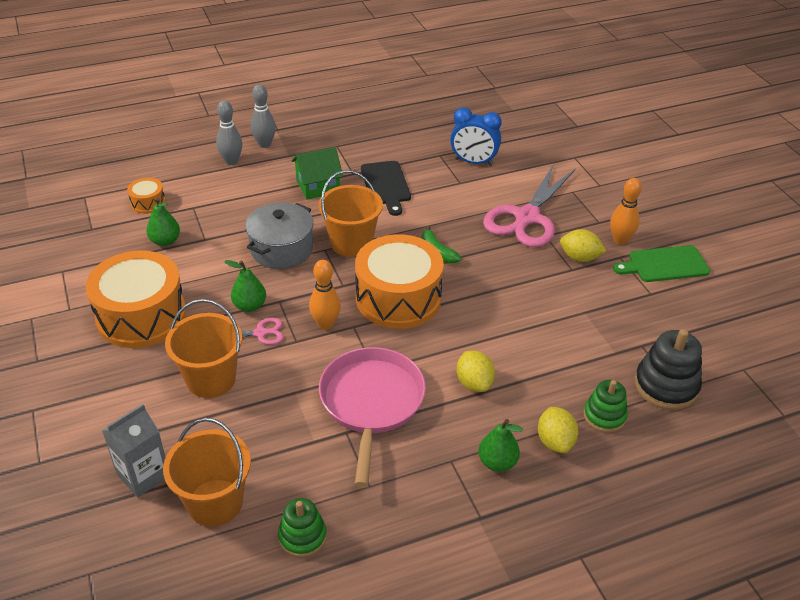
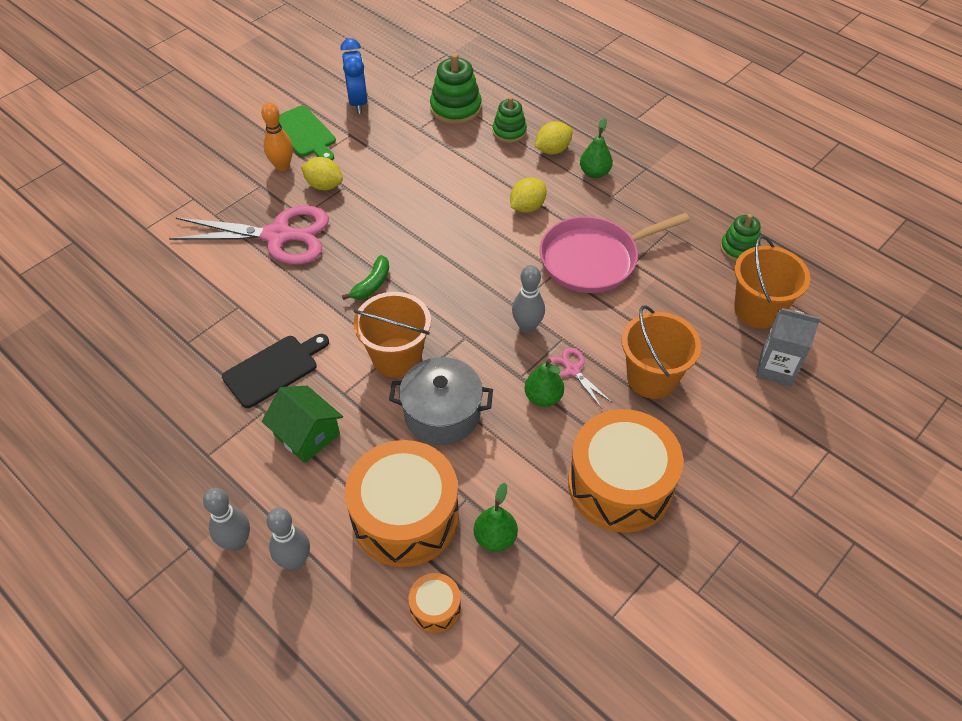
camera: 115 degrees left, 10 degrees up
orange bowling pin [309,260,341,330] -> grey bowling pin [512,265,545,333]
orange drum [355,234,444,329] -> orange drum moved to [345,440,459,567]
blue clock [450,108,502,166] -> blue clock moved to [340,38,368,114]
yellow lemon [560,229,606,262] -> yellow lemon turned 60 degrees counterclockwise [301,157,343,190]
black stacking toy [634,329,702,410] -> green stacking toy [430,53,482,125]

